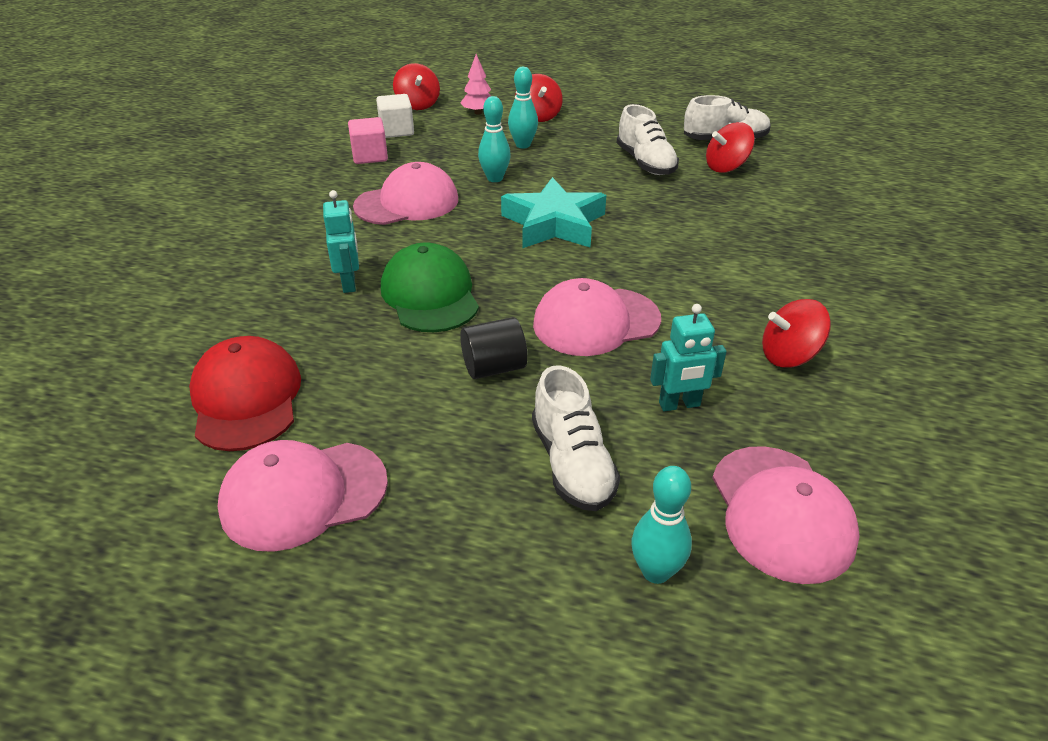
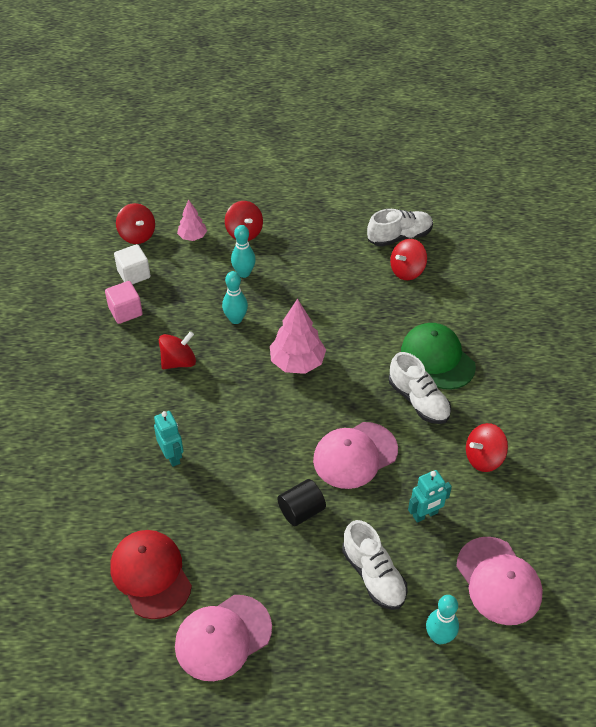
camera: 15 degrees left, 10 degrees up
pink cap [353,162,458,225] -> red spinning top [159,331,196,369]
green cap [381,242,479,332] -> green cap moved to [401,323,476,390]
turquoise star [501,177,606,248] -> pink tree [270,299,326,374]
white shoe [617,104,679,175] -> white shoe moved to [389,352,451,424]

